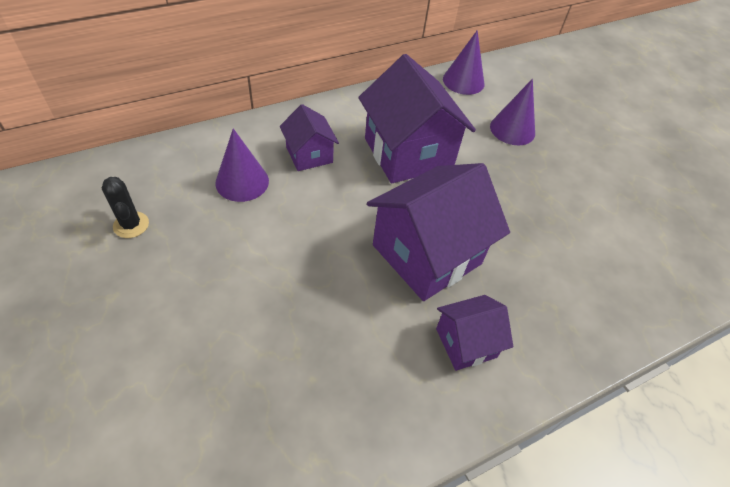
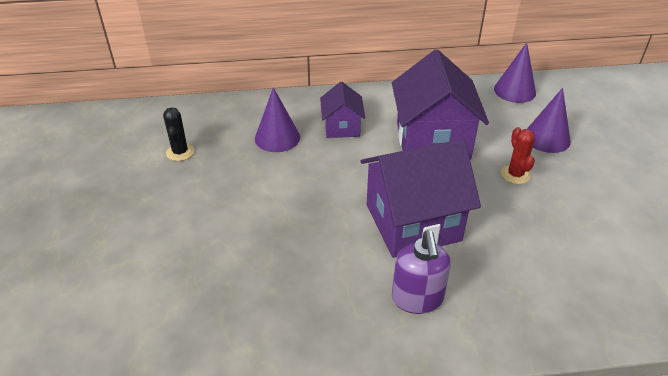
camera: 25 degrees right, 10 degrees down
purple house [436,295,513,371] -> purple soap dispenser [392,230,451,314]
none -> red cactus [501,127,535,184]

